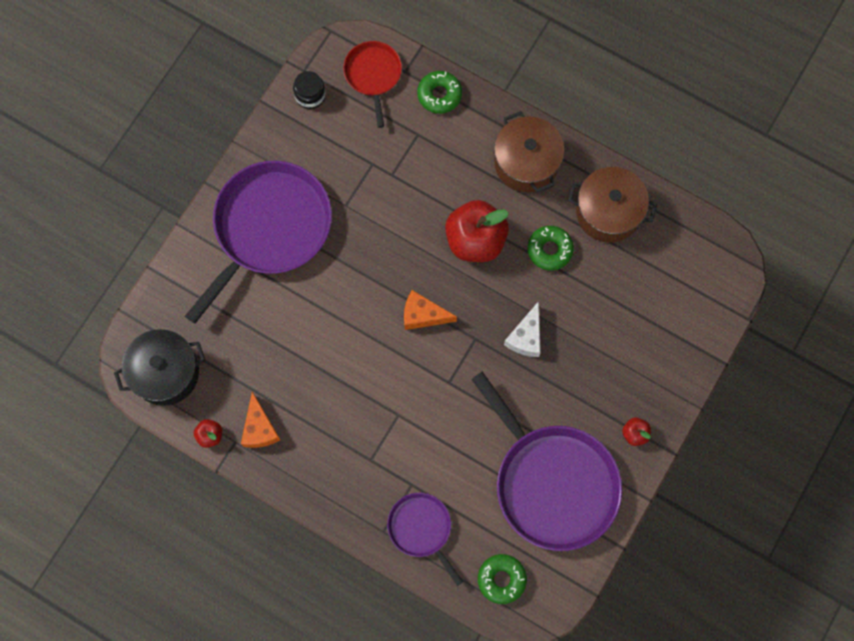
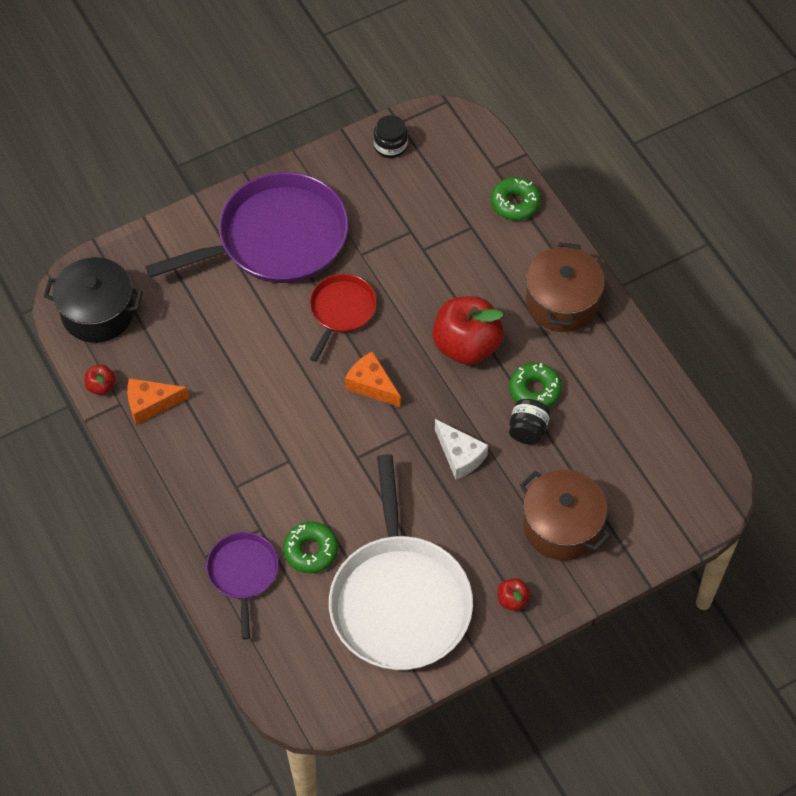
camera: 30 degrees right, 15 degrees down
orange cheese [241,392,280,448] -> orange cheese turned 60 degrees clockwise [127,378,189,425]
red pan [343,41,402,128] -> red pan moved to [310,274,377,362]
purple pan [471,372,622,551] -> white pan [329,454,473,670]
green donut [478,554,527,604] -> green donut moved to [283,522,338,573]
white cheese [504,301,541,357] -> white cheese turned 90 degrees counterclockwise [435,419,488,480]
brown pot [568,167,657,243] -> brown pot moved to [520,469,611,561]
none -> black jar [509,399,550,445]

